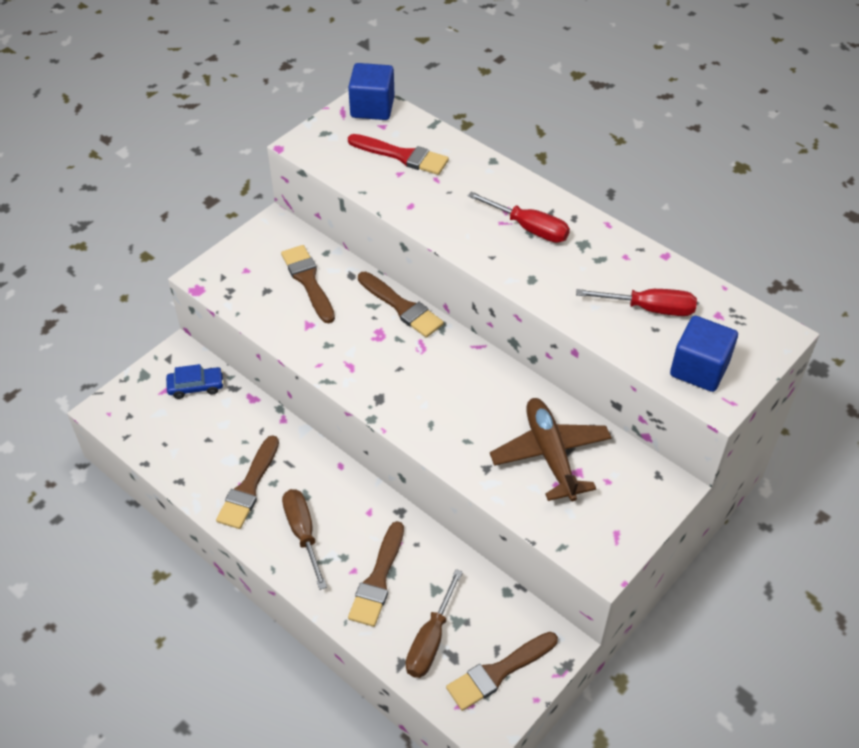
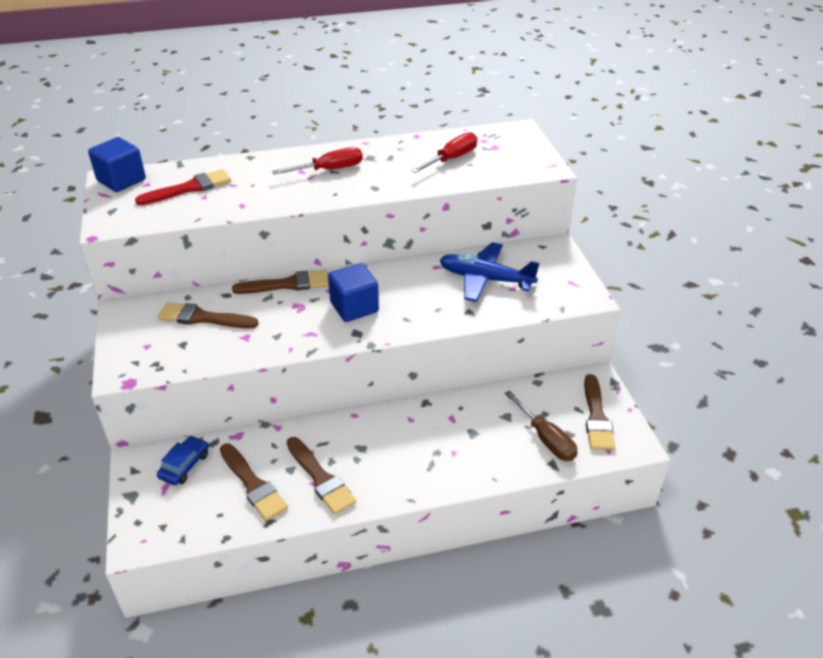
camera: 55 degrees left, 10 degrees down
brown screwdriver [282,489,327,590] -> none
brown brush [348,521,404,627] -> brown brush moved to [220,444,288,521]
brown plane [490,398,612,501] -> blue plane [440,242,540,302]
blue cube [670,316,738,392] -> blue cube moved to [328,263,379,322]

